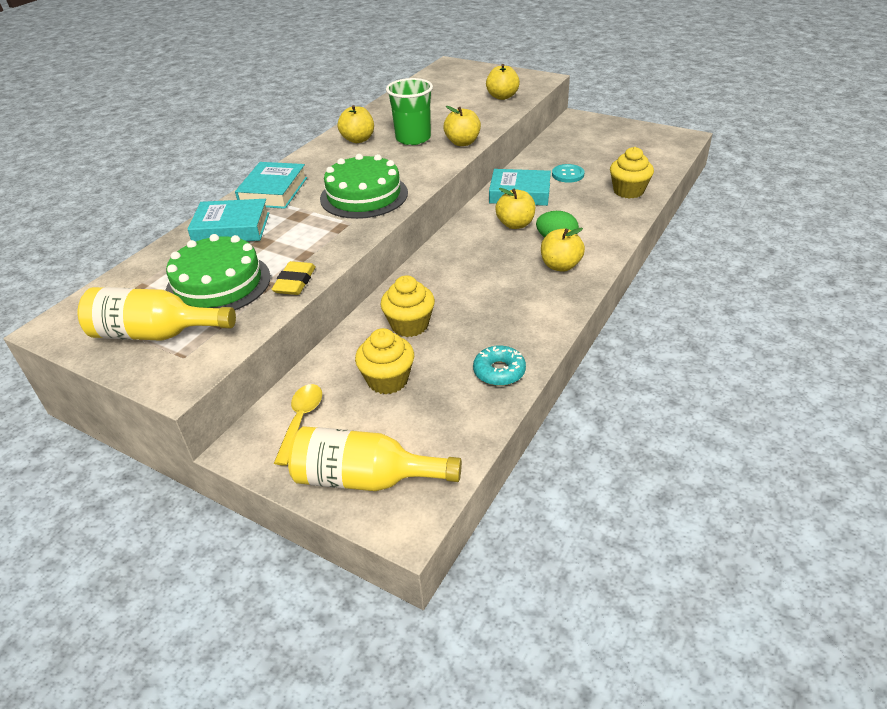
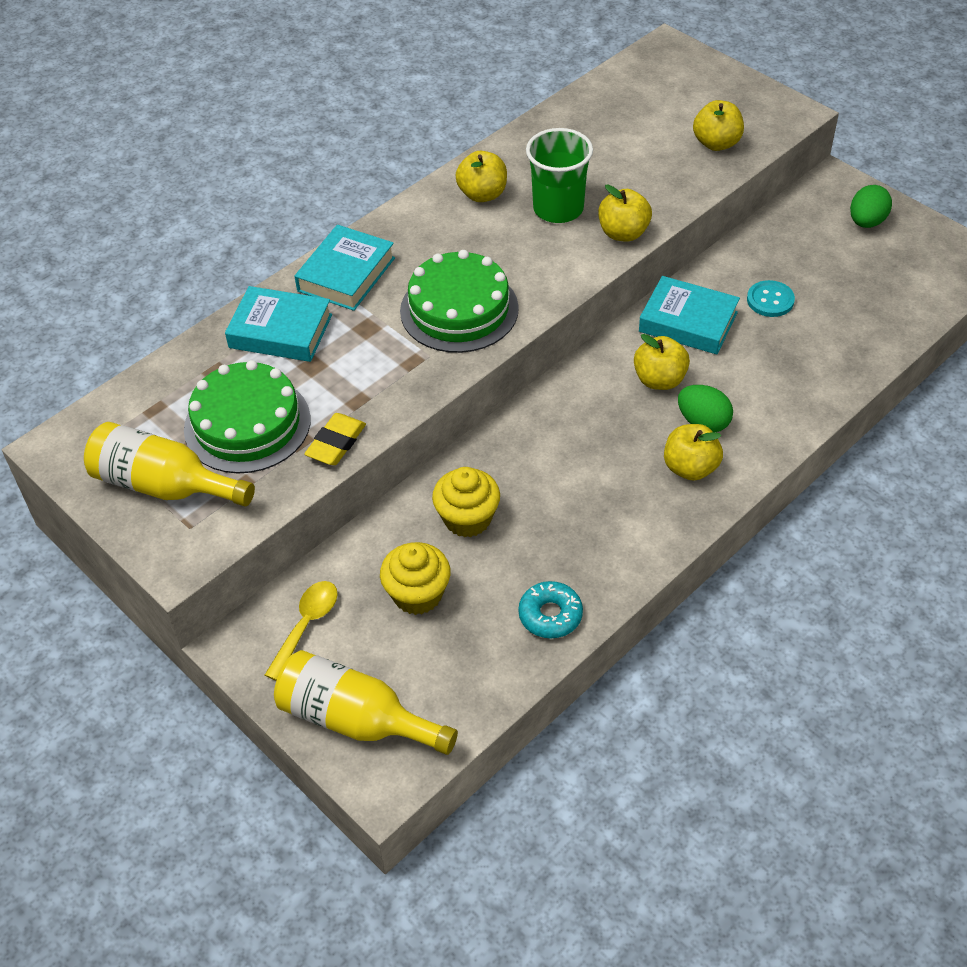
camera: 15 degrees right, 10 degrees up
yellow cupcake [610,147,654,199] -> none
none -> green egg [850,185,892,228]

